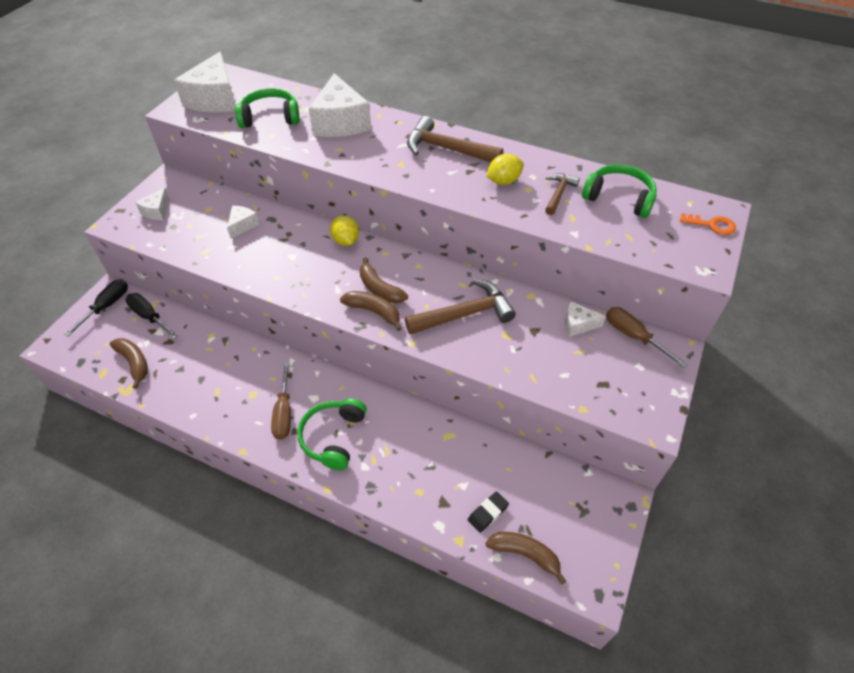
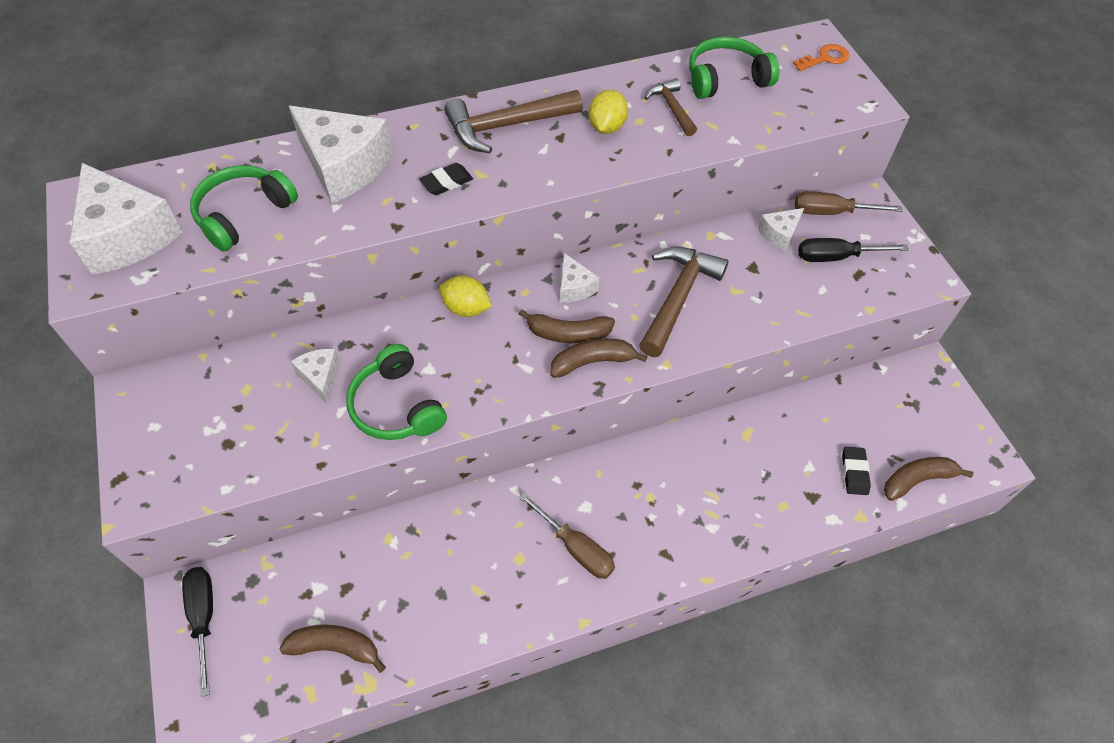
camera: 45 degrees left, 5 degrees up
black screwdriver [126,293,178,339] -> black screwdriver moved to [798,238,909,262]
white cheese [135,188,169,220] -> white cheese moved to [560,253,599,302]
green headphones [297,398,367,471] -> green headphones moved to [346,344,447,440]
none -> black eraser [419,163,473,195]

